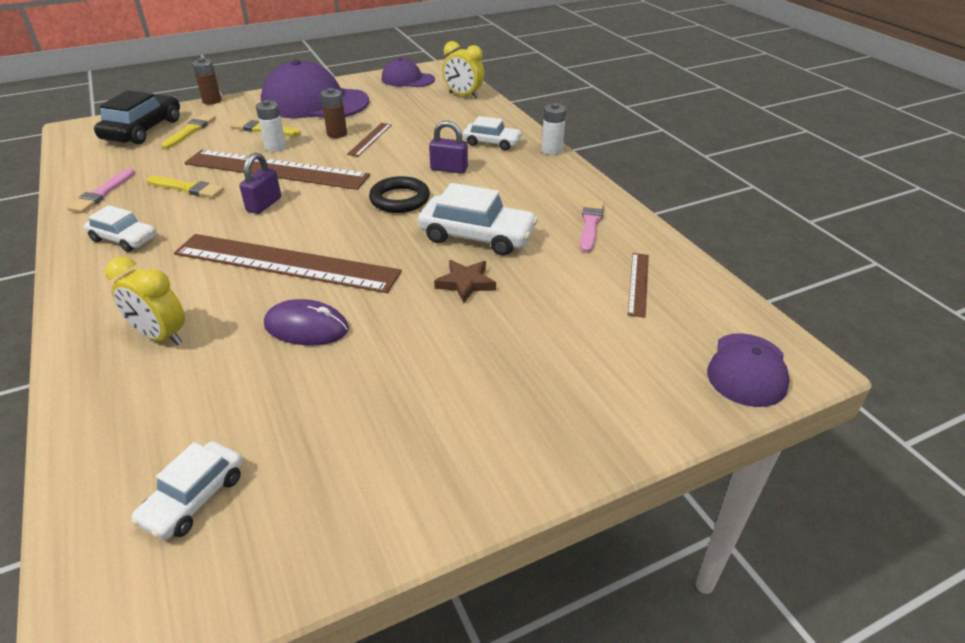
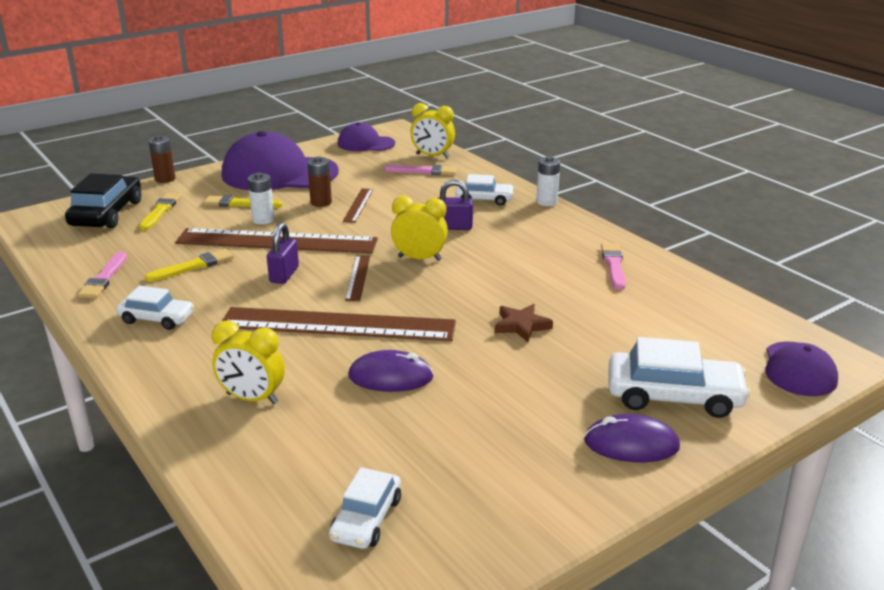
camera: 10 degrees left, 10 degrees down
yellow brush [147,176,224,198] -> yellow brush turned 45 degrees counterclockwise [145,249,234,282]
black ring [369,176,430,213] -> yellow clock [391,195,448,261]
white car [418,183,538,256] -> white car moved to [609,337,751,418]
brown ruler [628,253,649,318] -> brown ruler moved to [345,255,370,301]
none -> pink brush [384,165,457,175]
none -> purple mouse [584,414,680,462]

